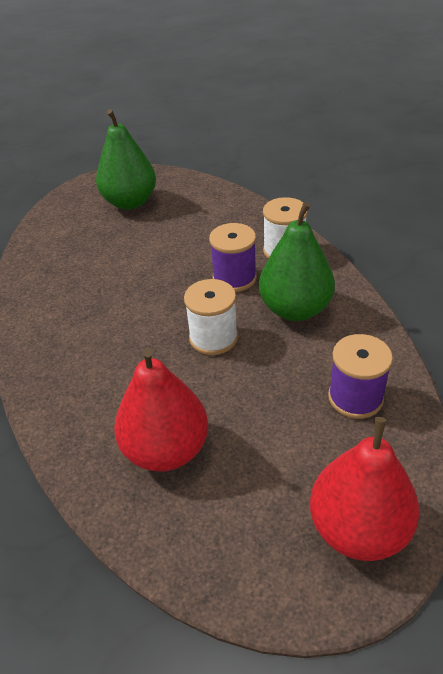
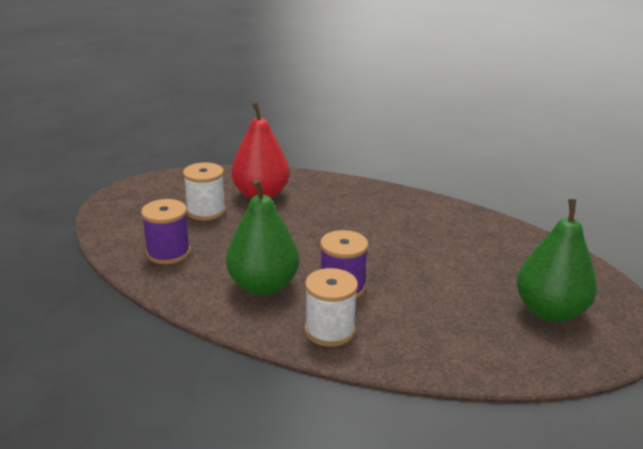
camera: 135 degrees right, 15 degrees down
white spool [184,279,238,355] -> white spool moved to [183,162,226,220]
red pear [310,417,420,561] -> none

